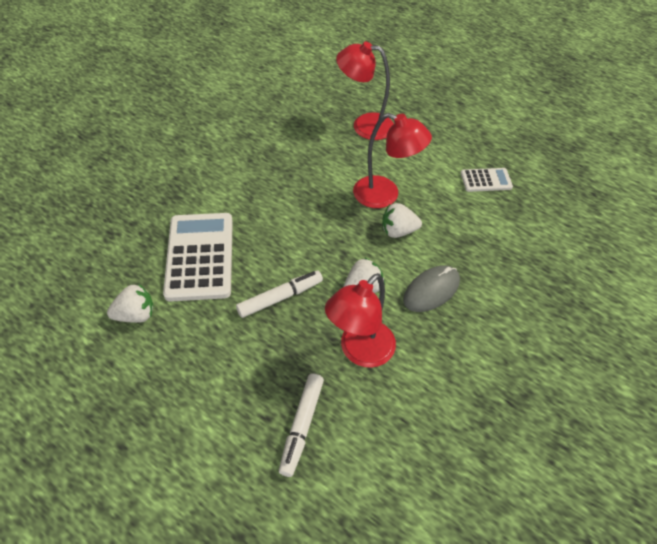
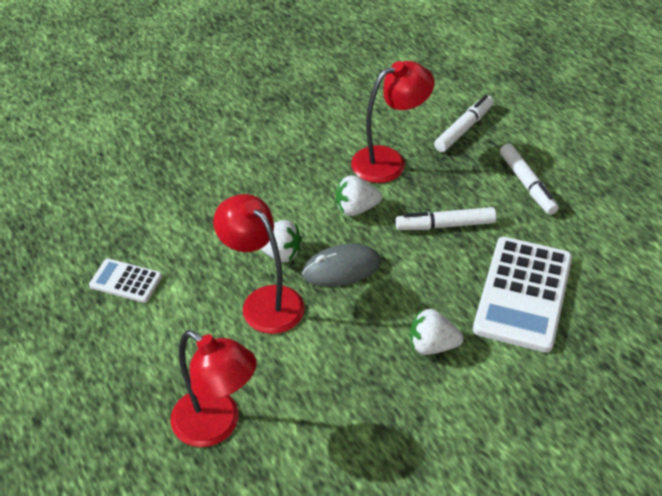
camera: 155 degrees left, 5 degrees down
white strawberry [107,284,154,323] -> white strawberry moved to [410,308,464,355]
grey mouse [403,265,460,312] -> grey mouse moved to [302,244,381,287]
none -> white marker [500,143,559,215]

